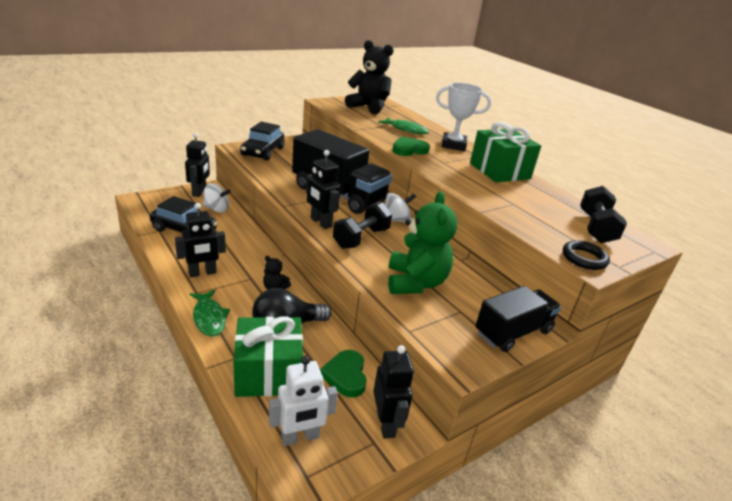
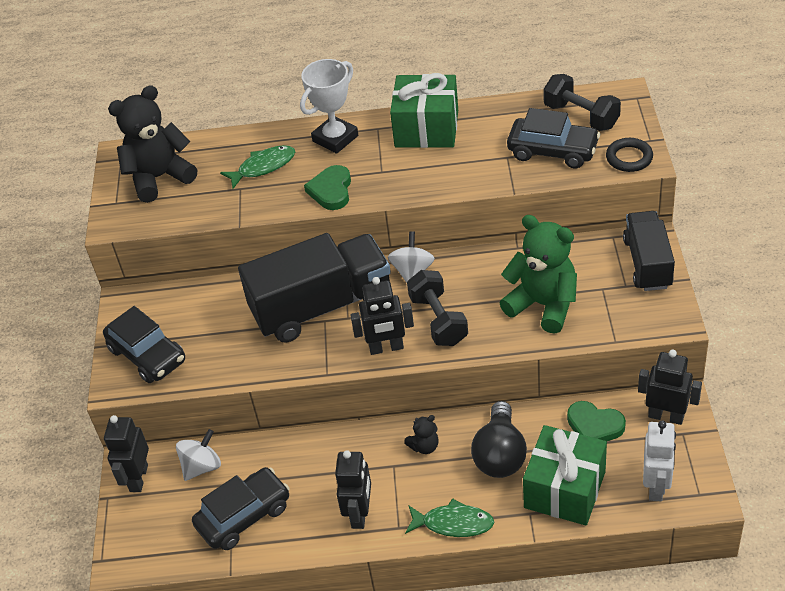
camera: 50 degrees left, 15 degrees up
black robot [185,133,210,197] -> black robot turned 120 degrees counterclockwise [104,415,149,492]
none -> black car [507,108,600,168]

